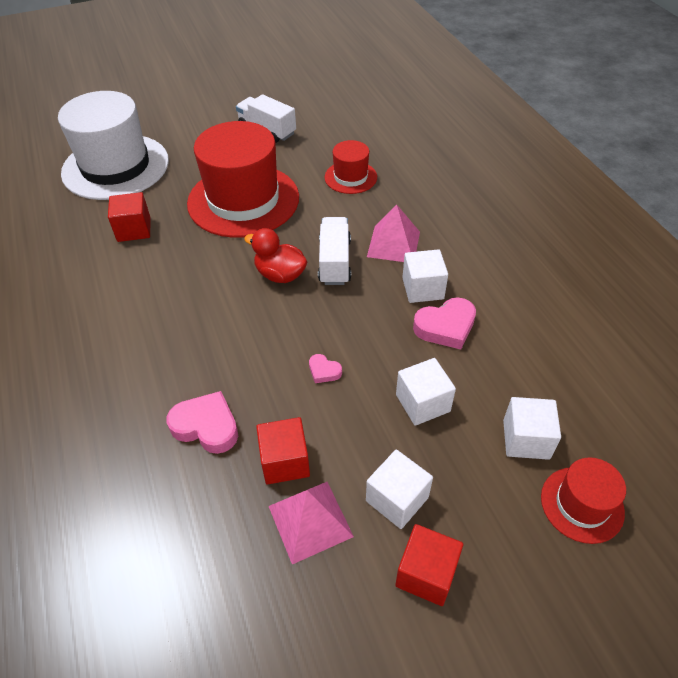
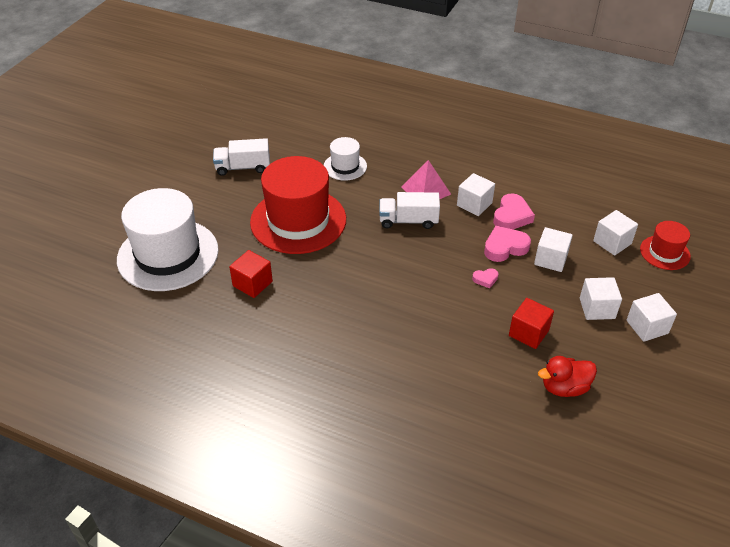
camera: 45 degrees left, 5 degrees down
pink heart [167,391,238,454] -> pink heart moved to [484,226,531,262]
red duck [244,228,307,283] -> red duck moved to [538,356,597,397]
pink pyramid [269,482,354,565] -> none
white truck [318,217,351,285] -> white truck turned 45 degrees counterclockwise [379,192,440,229]
red hat [324,140,377,194] -> white hat [324,137,367,181]
red cube [395,524,463,606] -> white cube [626,293,677,342]

